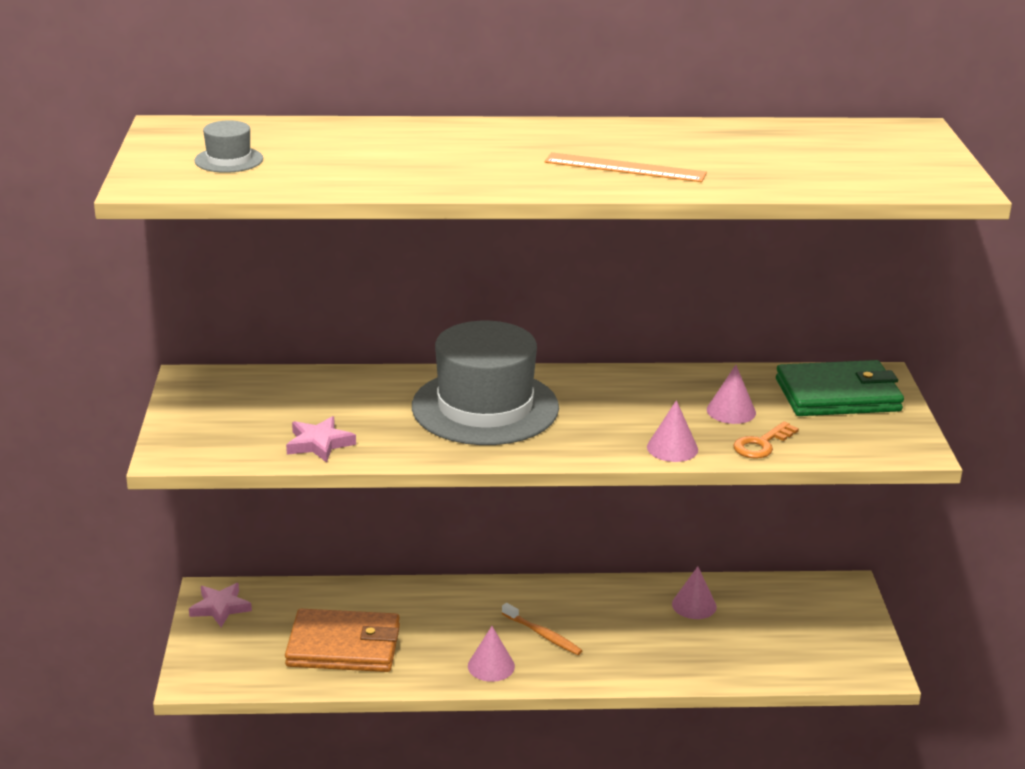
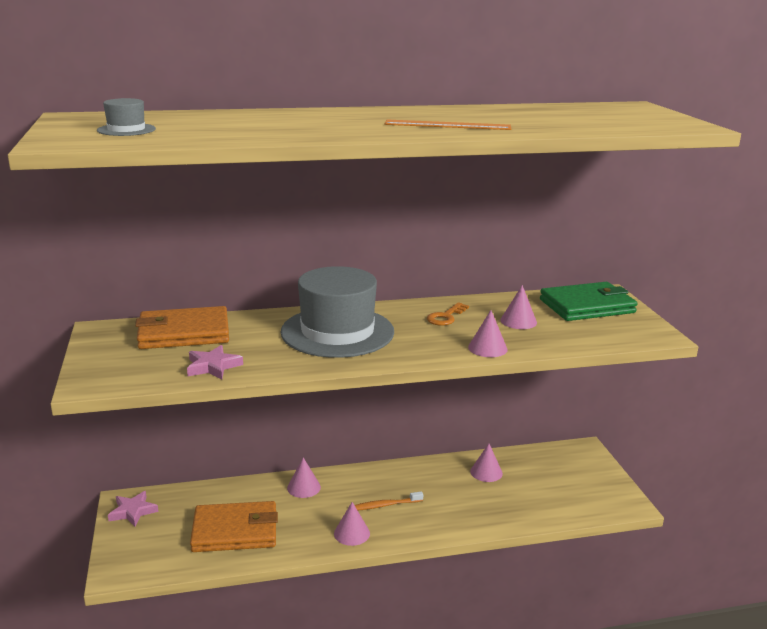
camera: 10 degrees left, 5 degrees down
orange toothbrush [502,603,583,655] -> orange toothbrush turned 135 degrees clockwise [355,491,423,510]
orange key [733,421,799,459] -> orange key moved to [427,302,469,326]
none -> orange wallet [135,306,229,349]
none -> pink cone [287,458,321,498]

